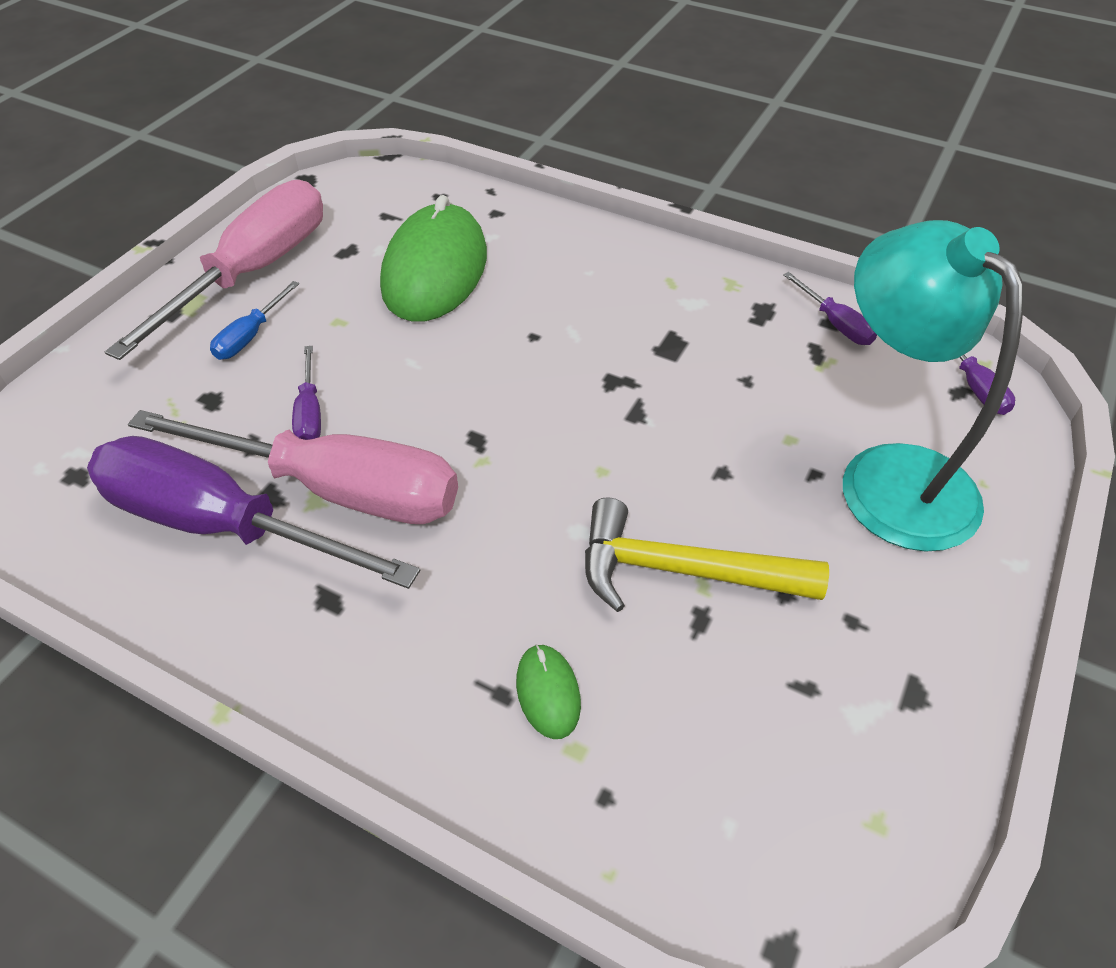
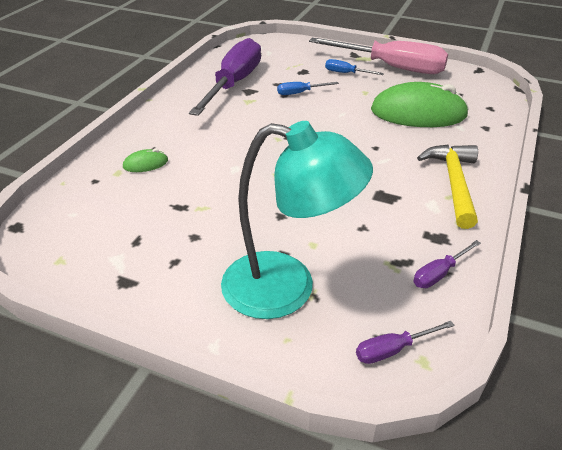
camera: 85 degrees right, 10 degrees down
pink screwdriver [128,410,458,524] -> none
purple screwdriver [292,346,321,440] -> blue screwdriver [277,82,339,95]
yellow hammer [585,498,829,612] -> yellow hammer moved to [417,144,478,229]
turquoise lamp [843,220,1023,552] -> turquoise lamp turned 45 degrees clockwise [221,121,373,319]

